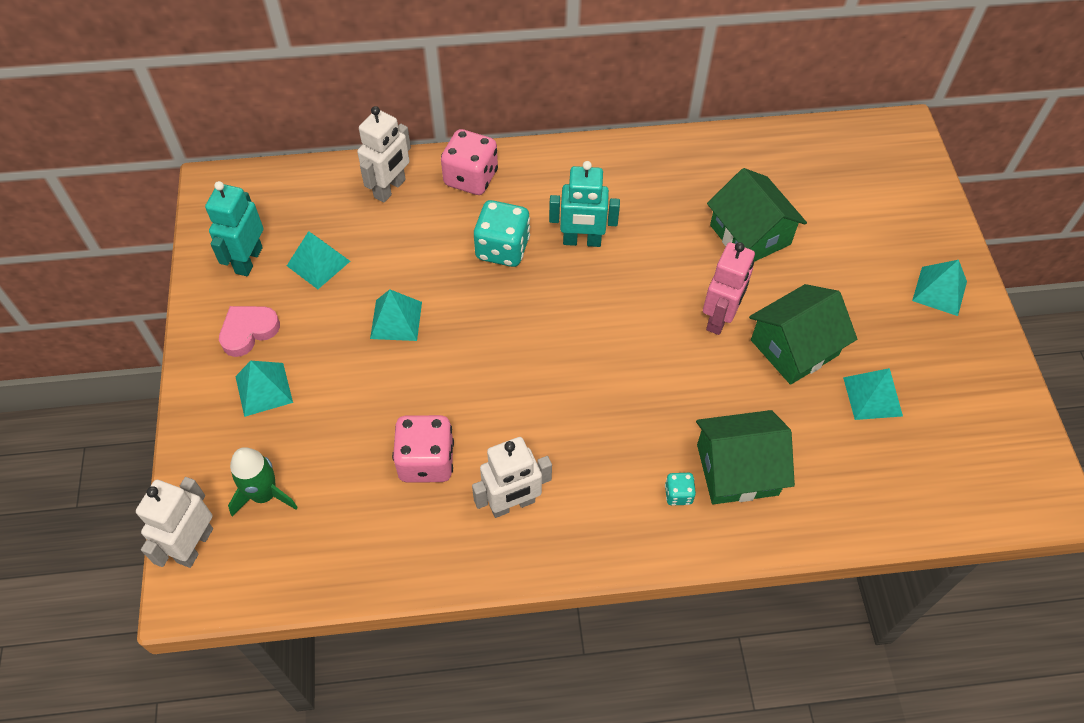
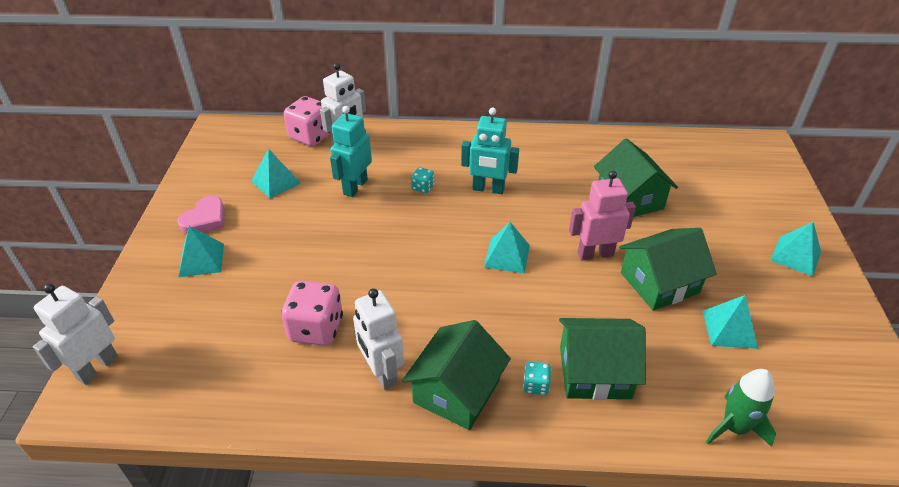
camera: 10 degrees right, 15 degrees down
turquoise robot [205,181,263,276] -> turquoise robot moved to [330,106,372,197]
pink heart [219,306,280,357] -> pink heart turned 150 degrees clockwise [178,196,225,235]
green rocket [228,447,298,516] -> green rocket moved to [706,369,776,447]
turquoise pyramid [370,289,422,341] -> turquoise pyramid moved to [484,222,530,274]
pink dice [441,129,498,195] -> pink dice moved to [284,96,331,146]
white robot [472,437,552,518] -> white robot turned 75 degrees clockwise [353,288,404,390]
turquoise dice [474,200,530,267] -> turquoise dice [411,167,434,193], size x0.49
pink robot [703,242,755,335] -> pink robot turned 135 degrees counterclockwise [569,171,636,261]
none -> green house [402,320,511,430]

